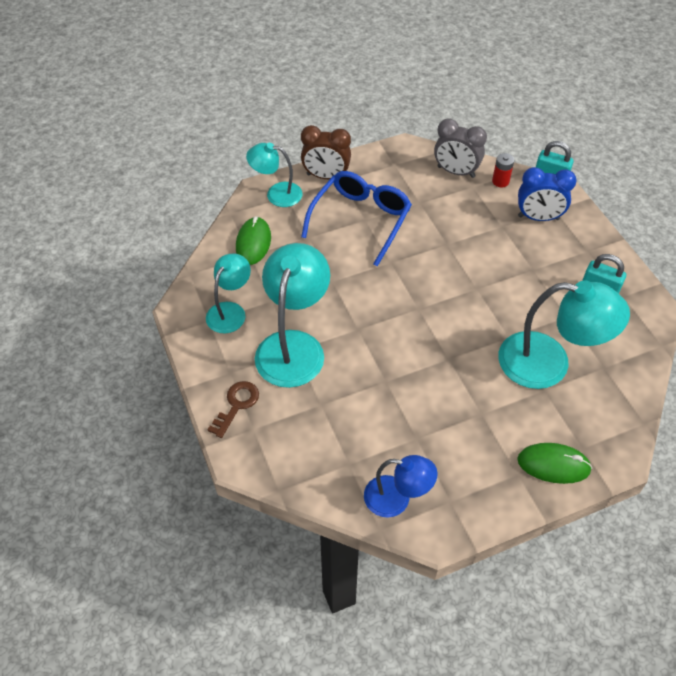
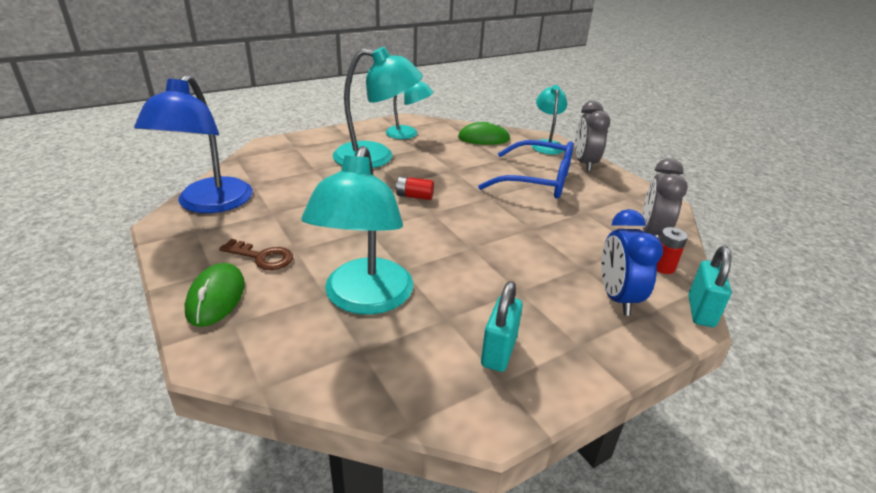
camera: 80 degrees right, 20 degrees down
brown key [207,381,259,438] -> brown key moved to [219,239,293,270]
brown clock [301,125,351,179] -> grey clock [575,101,610,171]
blue lamp [364,455,438,518] -> blue lamp [134,75,253,213], size x1.69
none -> red battery [395,176,434,200]

